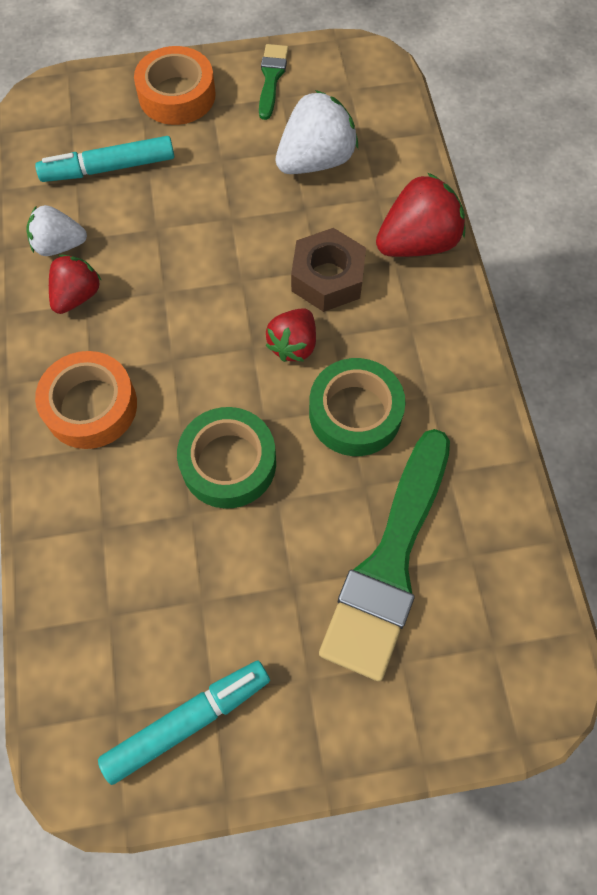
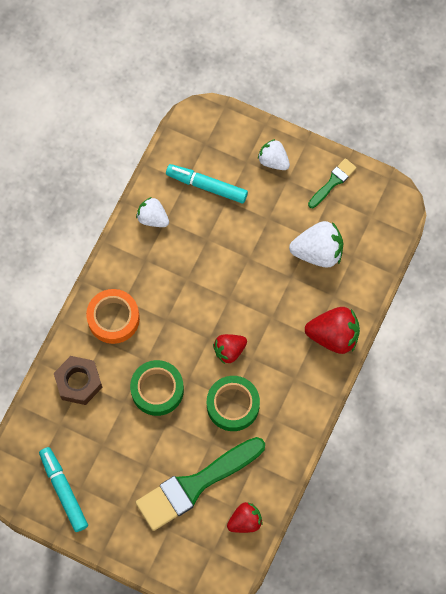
camera: 35 degrees right, 5 degrees up
red strawberry [49,255,102,314] -> red strawberry moved to [227,502,263,533]
turquoise marker [98,661,270,785] -> turquoise marker turned 120 degrees counterclockwise [39,447,88,532]
orange tape [134,46,216,125] -> white strawberry [258,139,290,170]
brown nut [291,228,366,312] -> brown nut moved to [54,356,102,405]

